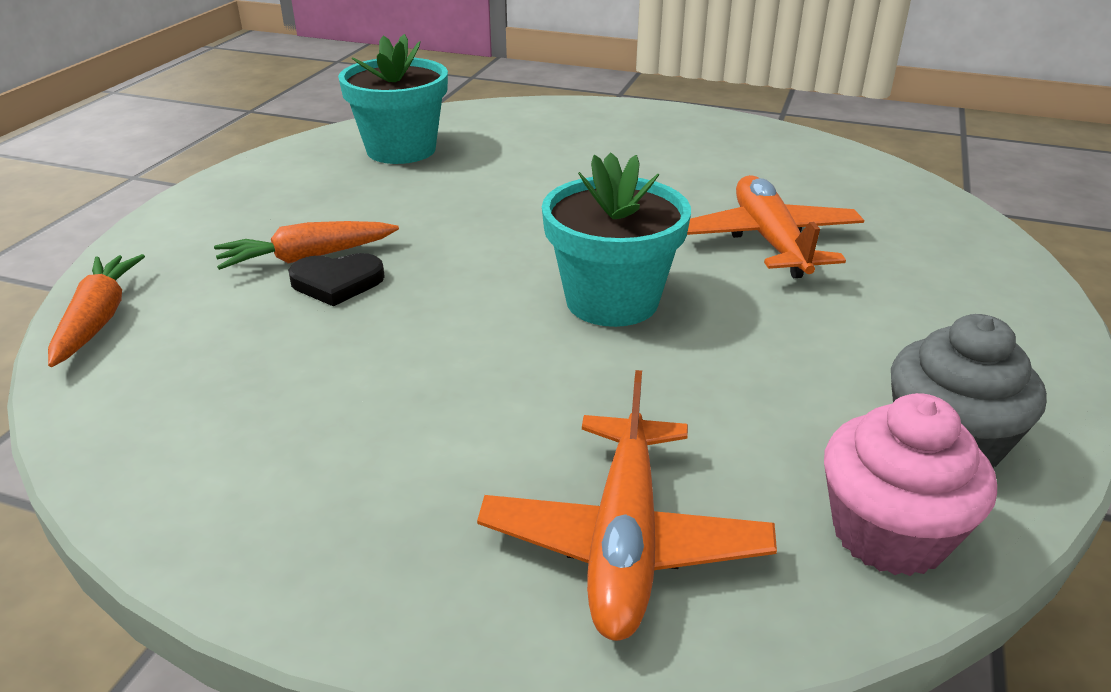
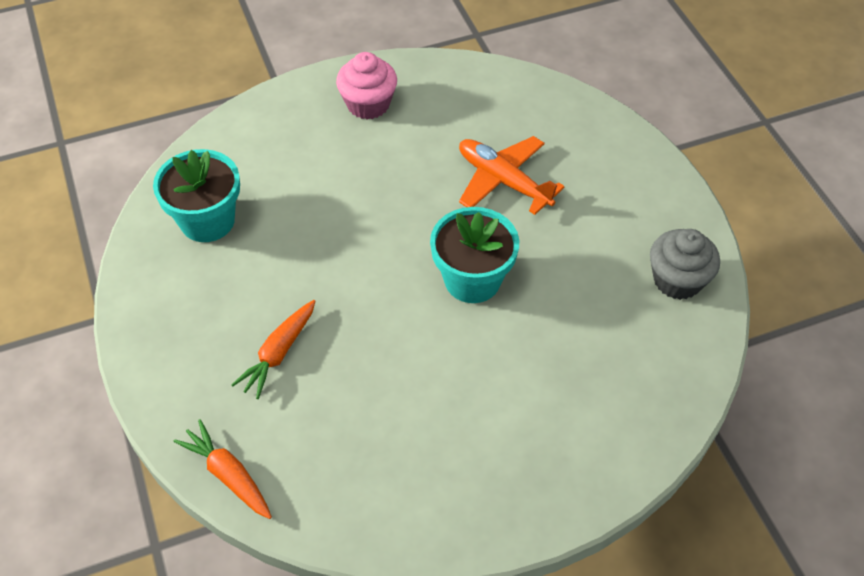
camera: 40 degrees left, 20 degrees up
black heart [288,253,385,306] -> none
orange plane [477,370,777,641] -> none
pink cupcake [824,393,997,576] -> pink cupcake moved to [336,52,397,119]

